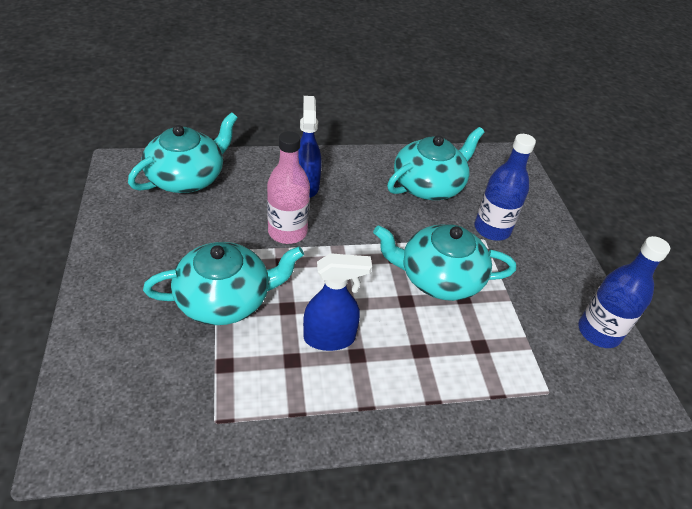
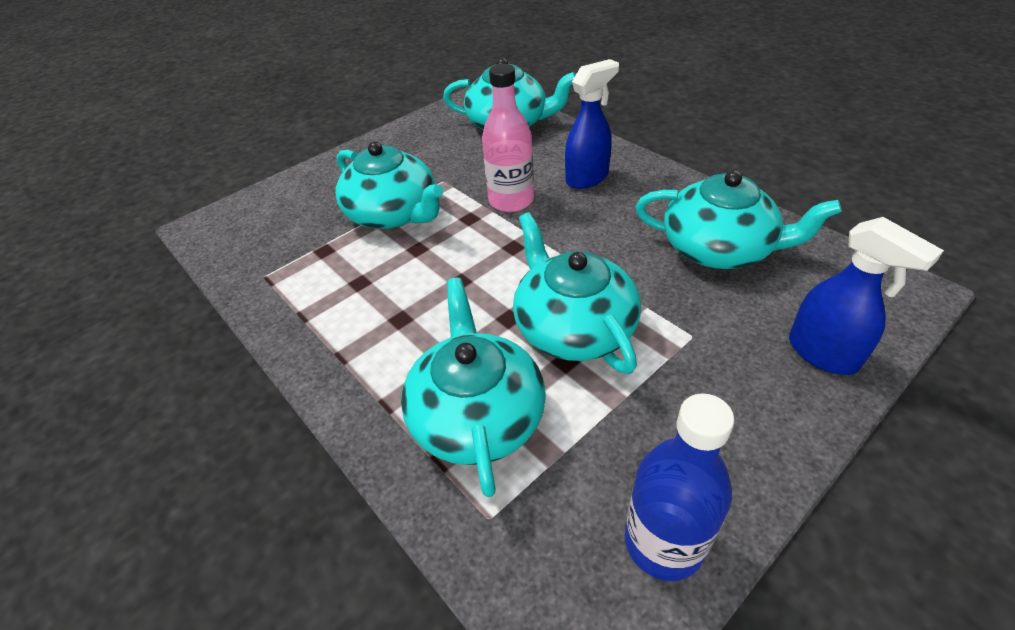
camera: 65 degrees right, 0 degrees up
blue spray bottle [303,253,372,351] -> blue spray bottle moved to [789,217,944,375]
blue bottle [474,134,536,241] -> none
none -> turquoise teapot [401,278,546,497]

